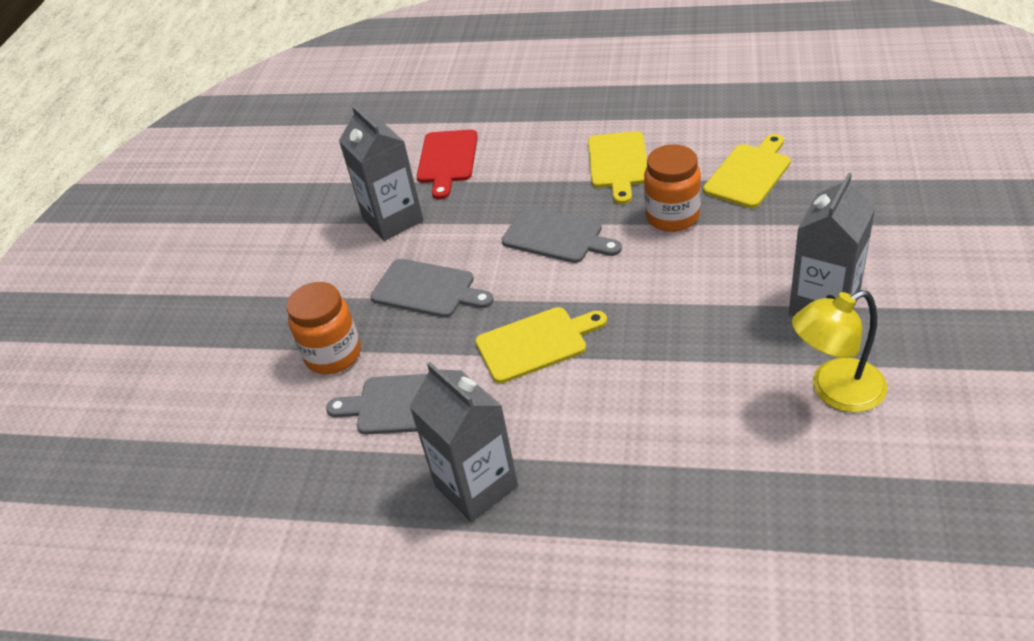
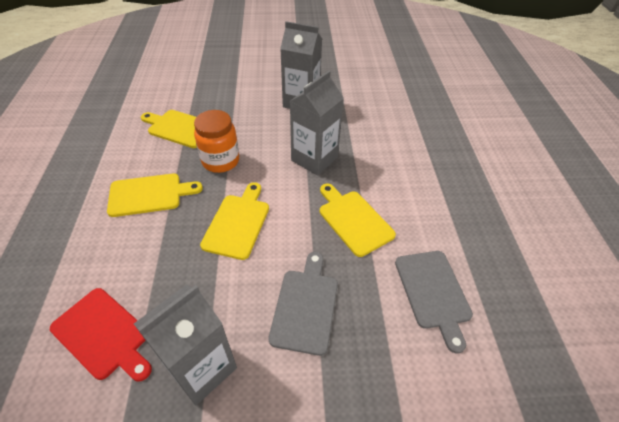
camera: 110 degrees left, 5 degrees up
orange jar [286,282,361,374] -> none
grey carton [409,362,518,522] -> grey carton moved to [290,71,344,176]
red cutting board [417,130,478,199] -> red cutting board turned 45 degrees clockwise [50,288,152,382]
grey cutting board [502,206,622,263] -> yellow cutting board [200,182,269,260]
yellow lamp [792,290,887,412] -> none

